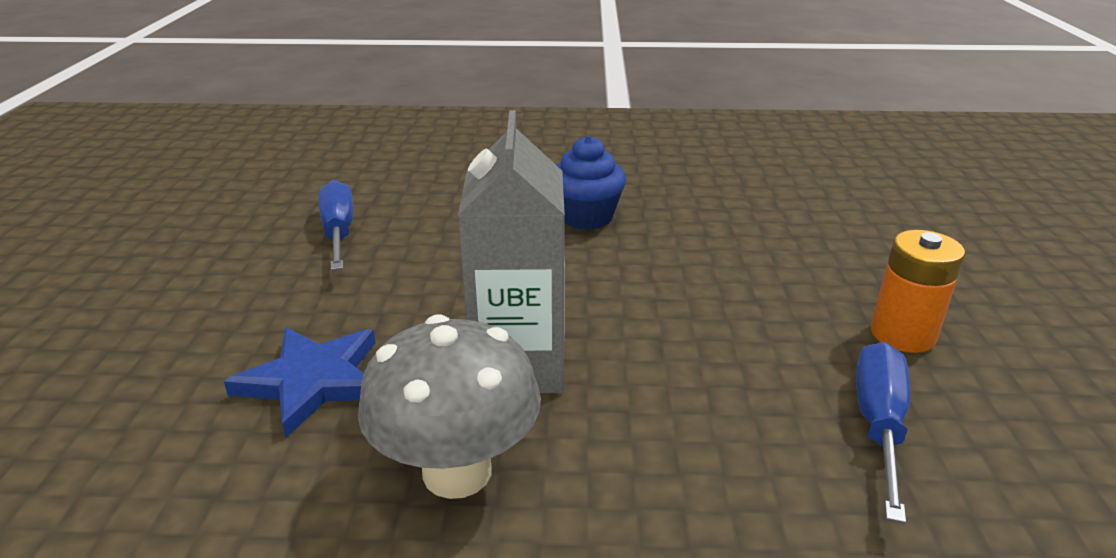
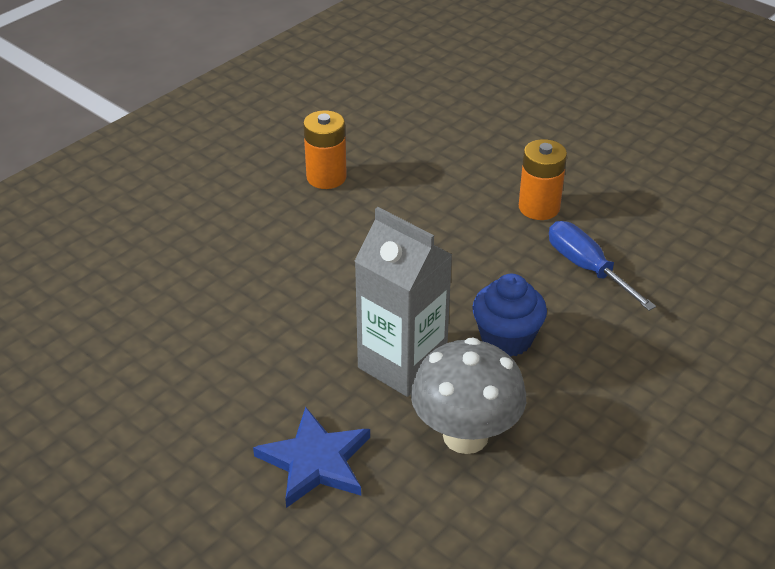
camera: 50 degrees left, 10 degrees up
blue screwdriver [319,180,353,270] -> none
blue cupcake [557,136,626,230] -> blue cupcake moved to [472,274,547,357]
none -> orange battery [303,110,347,189]

